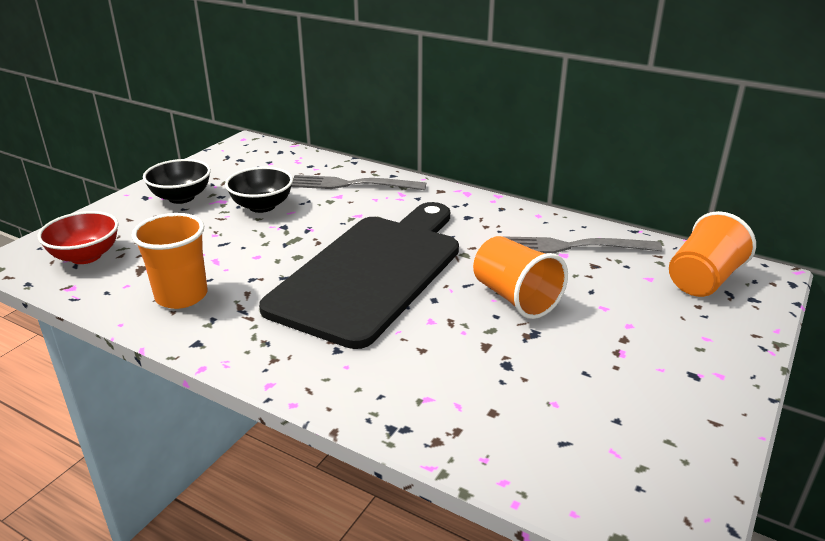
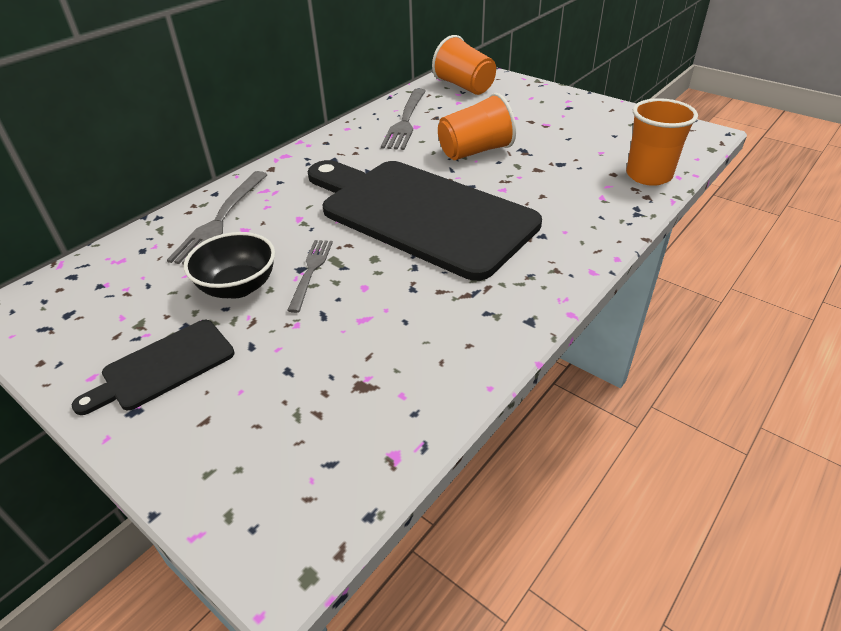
camera: 80 degrees left, 10 degrees up
red bowl [37,211,119,264] -> none
orange cup [131,213,208,309] -> orange cup moved to [626,98,698,186]
black bowl [143,159,211,204] -> black cutting board [72,320,235,415]
none -> grey fork [287,240,333,313]

